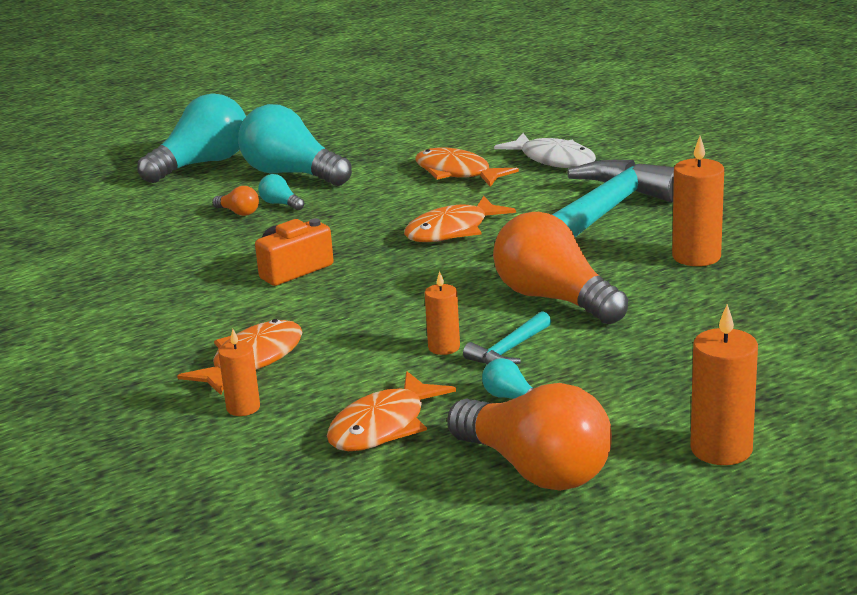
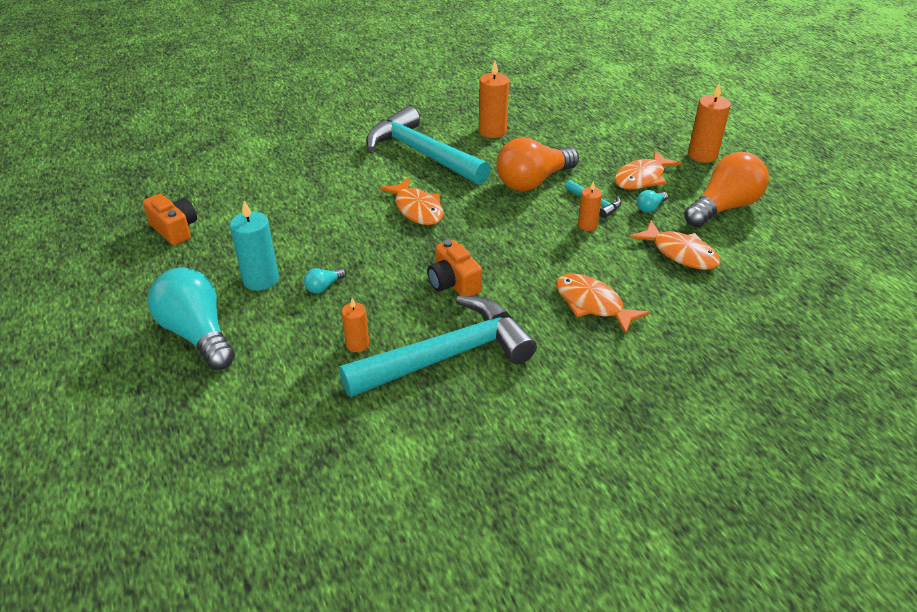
camera: 85 degrees left, 15 degrees up
orange light bulb [212,186,259,216] -> none
orange candle [218,329,260,416] -> orange candle moved to [342,298,369,352]
turquoise light bulb [238,104,352,186] -> turquoise candle [229,201,279,291]
orange fish [415,148,519,187] -> orange fish moved to [614,150,682,190]
white fish [494,133,596,168] -> none
none -> orange camera [143,194,197,245]
none -> turquoise hammer [339,296,537,397]

